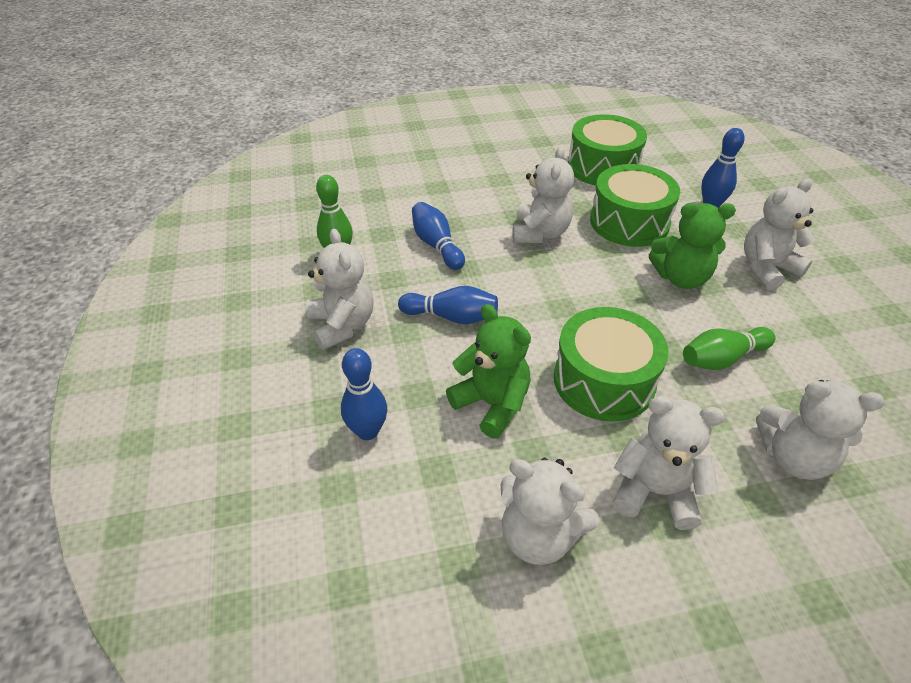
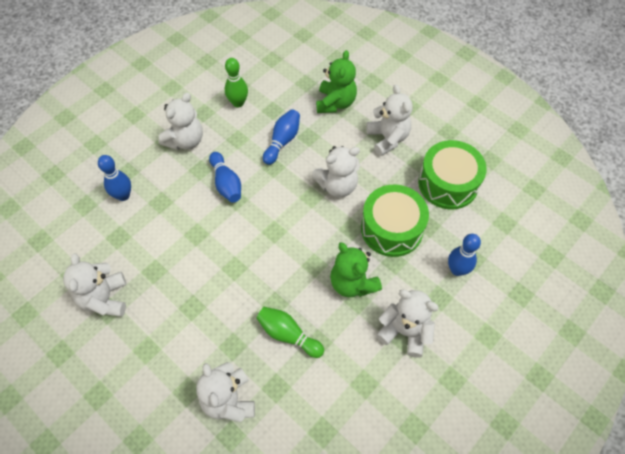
camera: 55 degrees right, 15 degrees up
green teddy bear [446,304,531,439] -> green teddy bear moved to [316,50,357,113]
green drum [554,307,669,422] -> none
white teddy bear [613,396,725,530] -> white teddy bear moved to [366,84,413,156]

